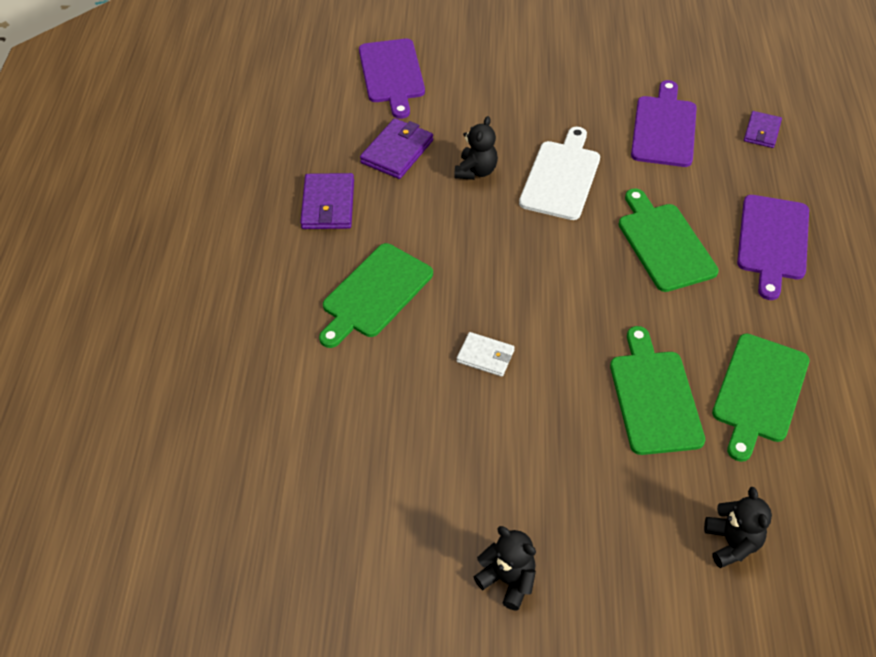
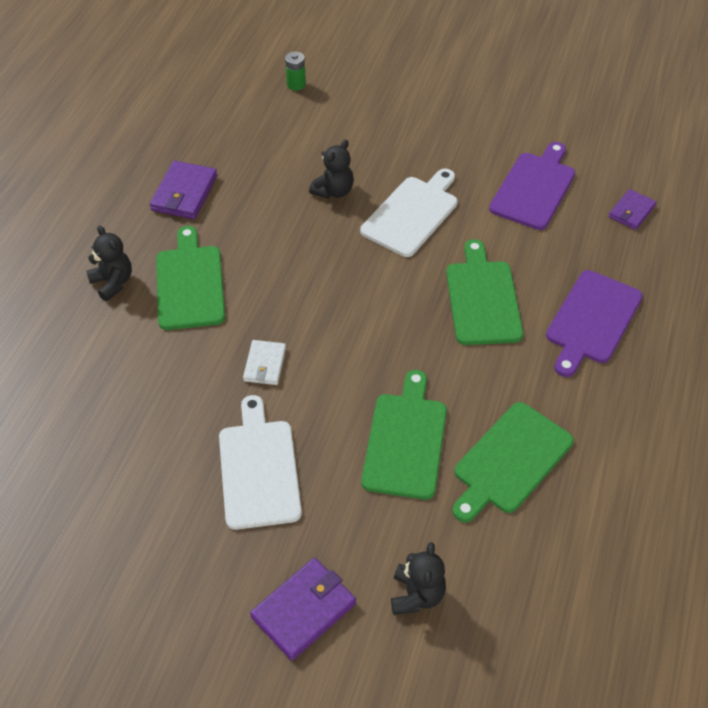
camera: 15 degrees right, 0 degrees up
green cutting board [319,243,433,348] -> green cutting board turned 120 degrees clockwise [156,226,225,330]
purple cutting board [359,39,425,119] -> green battery [285,51,306,91]
purple wallet [360,118,433,179] -> purple wallet moved to [250,558,356,661]
white wallet [457,332,515,377] -> white wallet turned 60 degrees clockwise [243,340,286,385]
black teddy bear [474,526,536,611] -> black teddy bear moved to [86,225,132,301]
none -> white cutting board [219,395,302,530]

